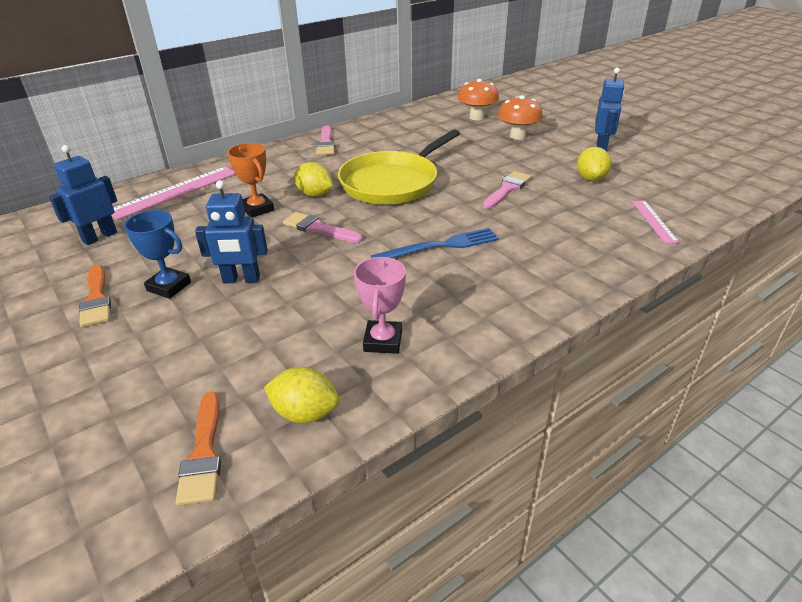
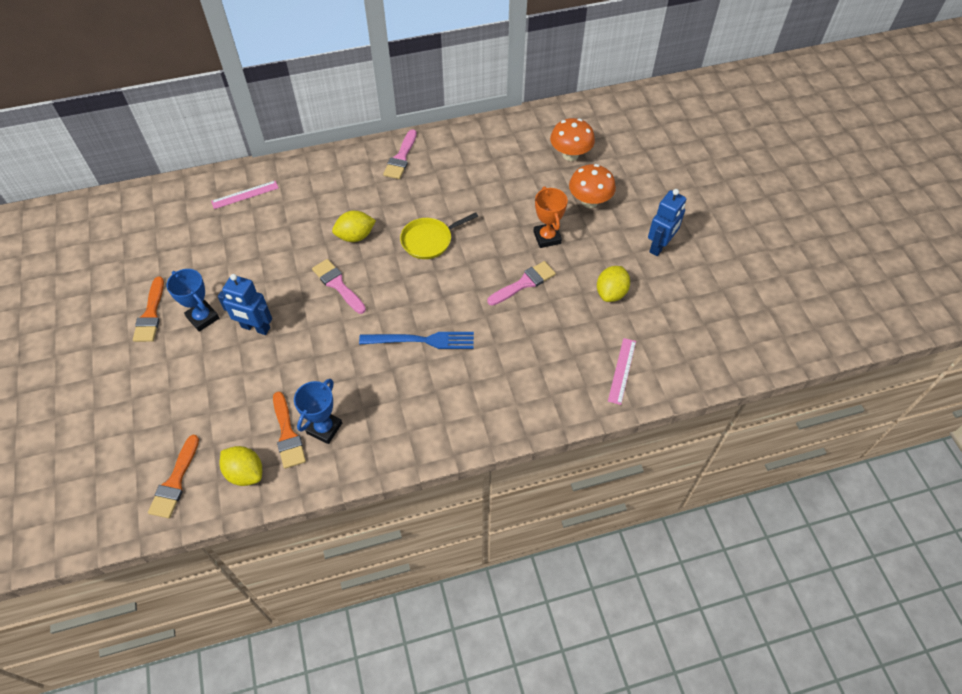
camera: 20 degrees right, 20 degrees up
blue robot [49,145,117,245] -> none
pink ruler [111,166,236,220] -> pink ruler [211,181,279,209], size x0.56
orange trophy [228,143,274,217] -> orange trophy moved to [533,187,568,248]
yellow lemon [294,162,333,197] -> yellow lemon turned 75 degrees counterclockwise [332,211,376,242]
yellow pan [338,129,460,205] -> yellow pan [400,212,478,259], size x0.55
pink trophy [354,257,406,354] -> blue trophy [294,379,342,444]
none -> orange brush [273,392,306,469]

